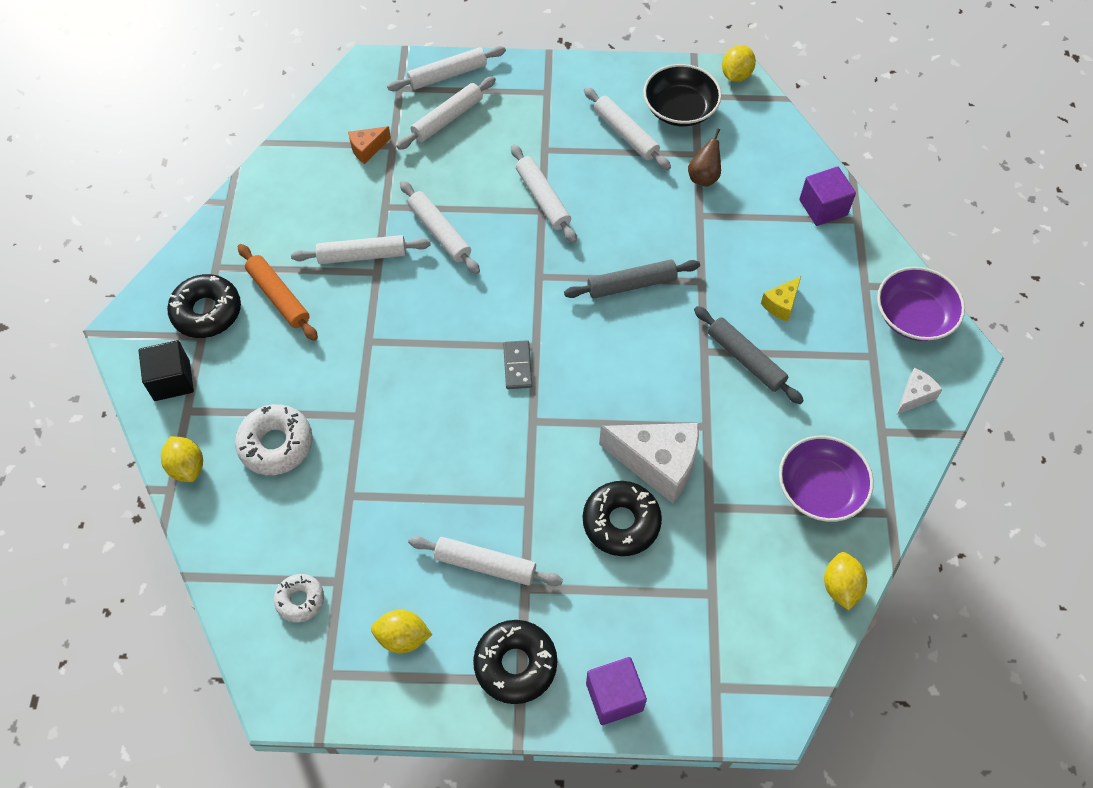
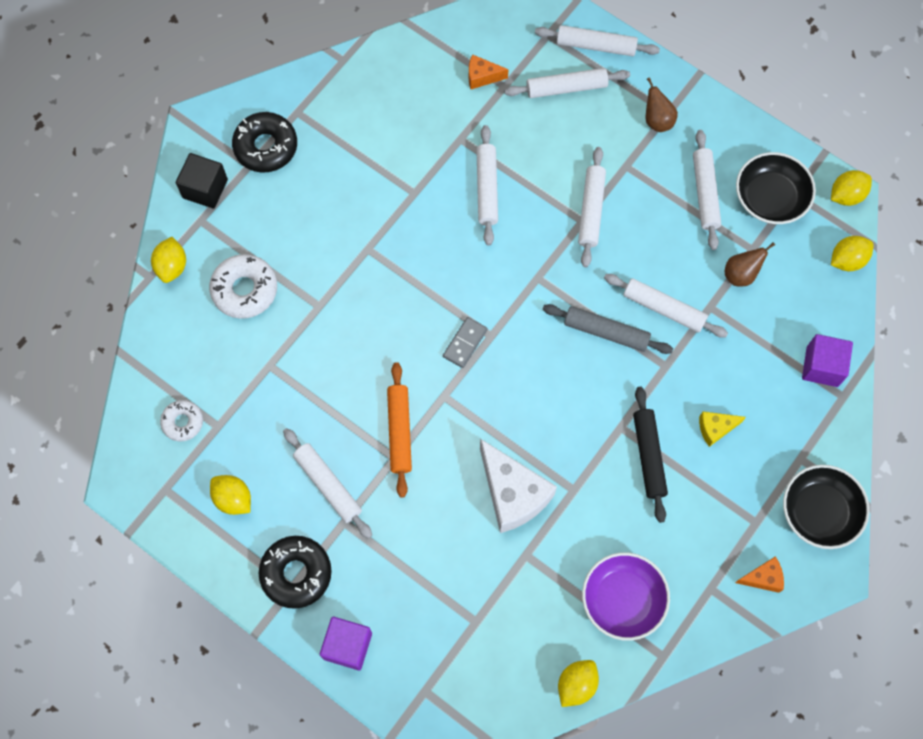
camera: 35 degrees right, 10 degrees up
orange rolling pin [238,244,318,341] -> orange rolling pin moved to [387,362,412,498]
white rolling pin [291,235,431,264] -> white rolling pin moved to [604,274,728,338]
black donut [583,481,662,556] -> none
grey rolling pin [694,306,804,404] -> black rolling pin [633,387,668,523]
purple bowl [877,267,965,341] -> black bowl [783,465,870,549]
white cheese [897,368,943,414] -> orange cheese [735,556,784,593]
none -> brown pear [646,77,678,132]
none -> yellow lemon [831,236,873,271]

